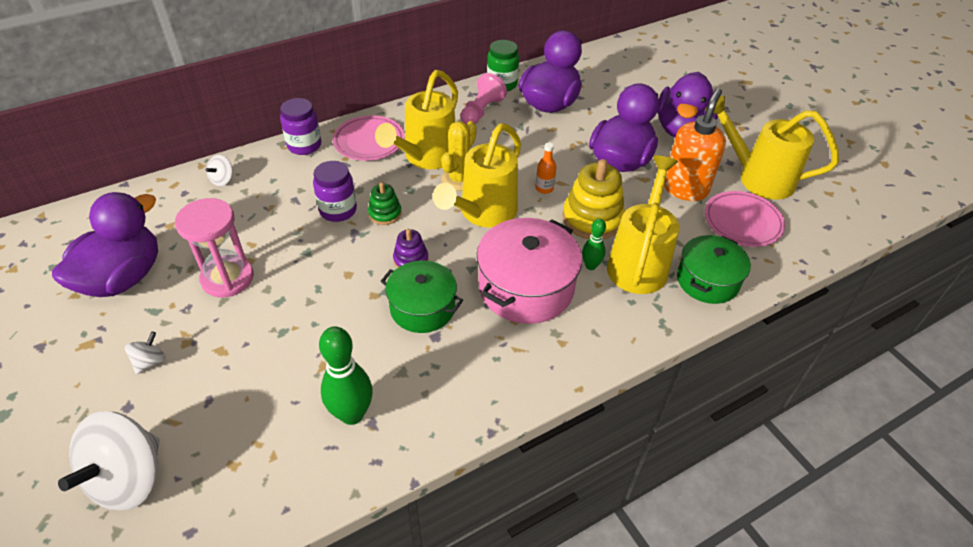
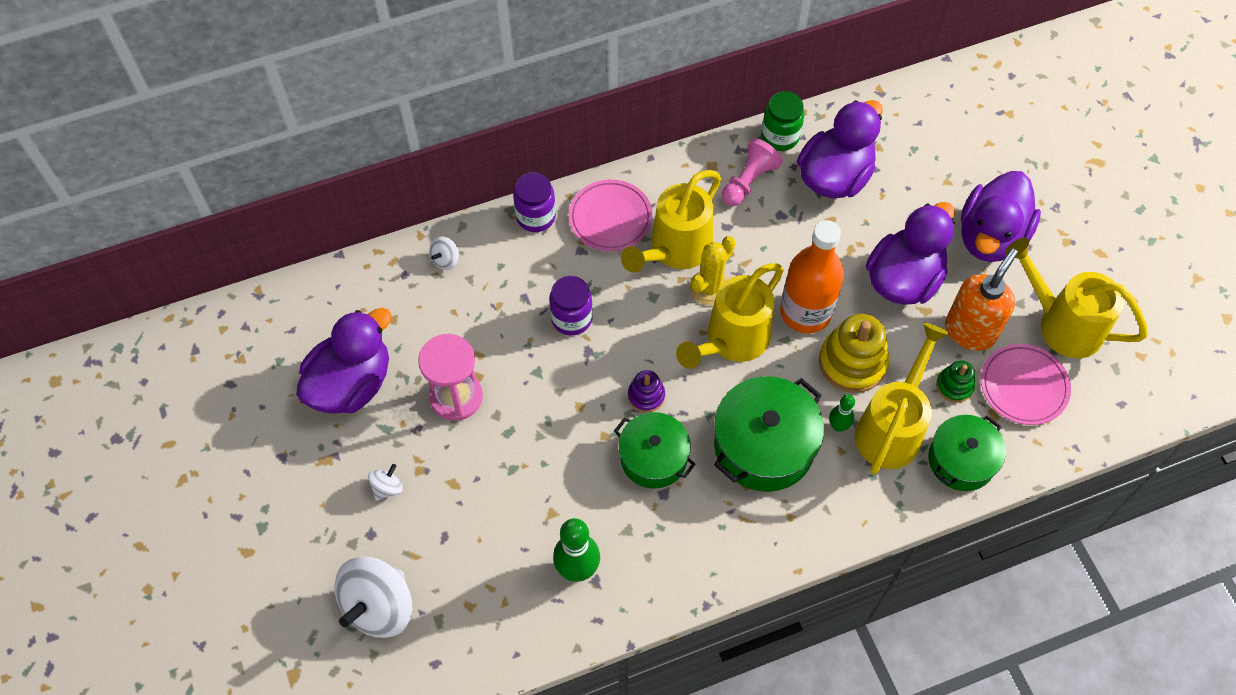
camera: 10 degrees right, 15 degrees up
green stacking toy [368,182,402,225] -> green stacking toy moved to [936,360,975,403]
pink pot [477,218,582,324] -> green pot [714,376,824,492]
orange bottle [535,142,556,194] -> orange bottle [780,220,844,333], size x2.47

